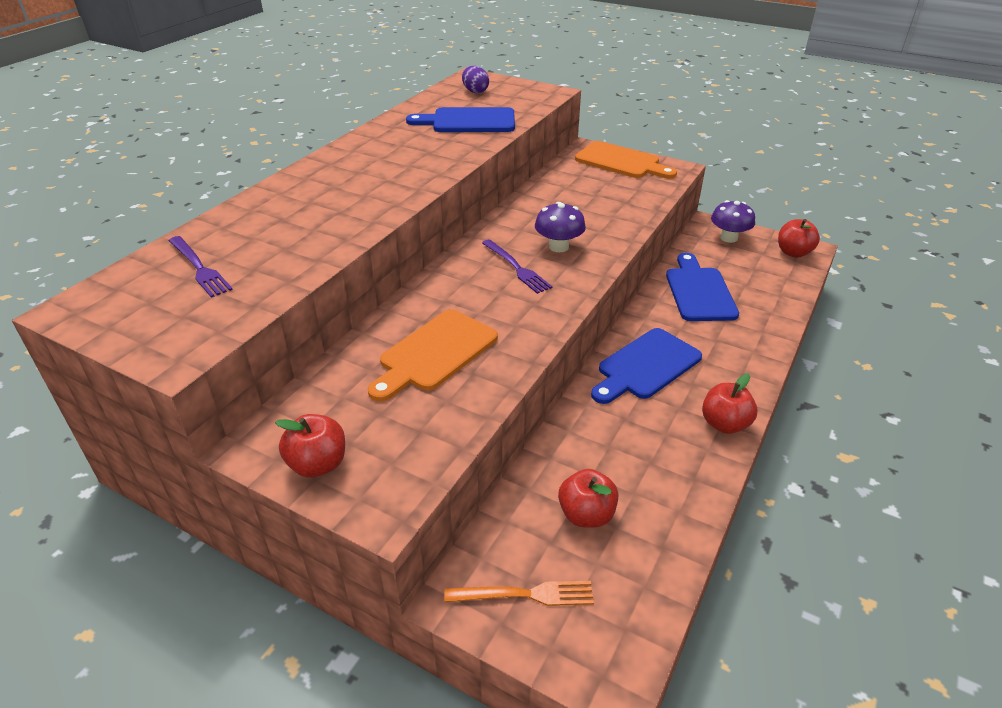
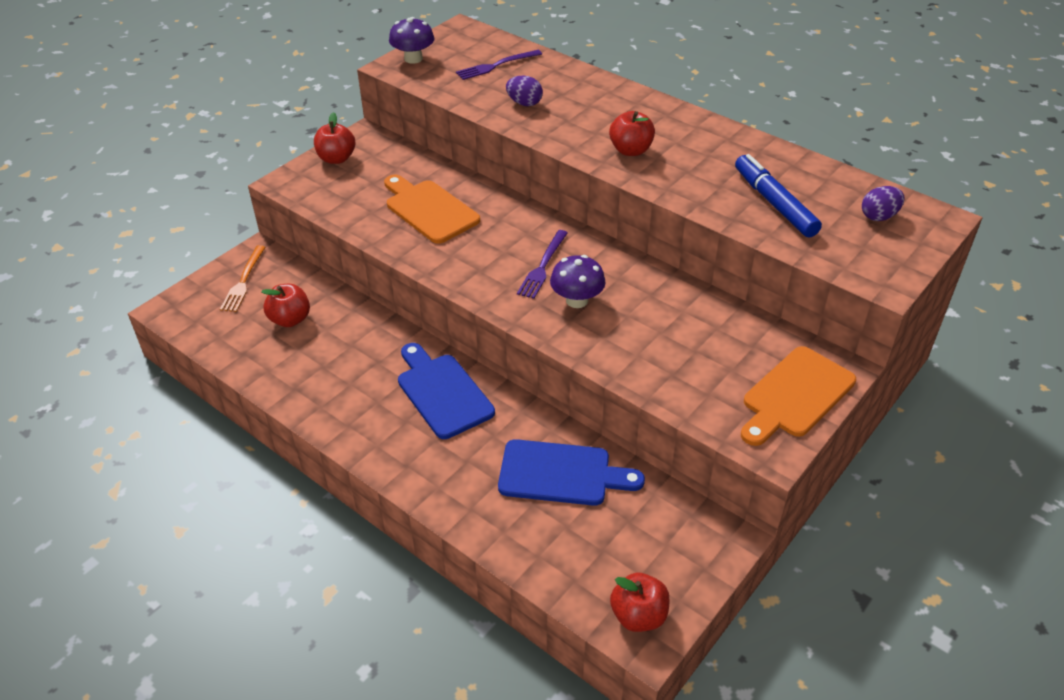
camera: 100 degrees right, 5 degrees up
blue cutting board [406,107,515,132] -> blue marker [735,154,822,238]
purple fork [482,239,552,294] -> purple fork turned 45 degrees counterclockwise [517,230,568,299]
red apple [702,373,757,434] -> red apple moved to [609,111,655,156]
purple mushroom [711,200,755,243] -> purple mushroom moved to [389,17,434,64]
none -> purple egg [506,76,543,106]

